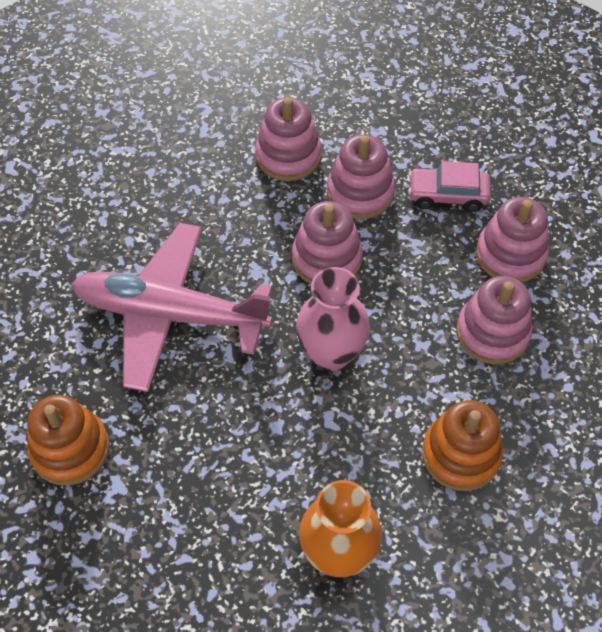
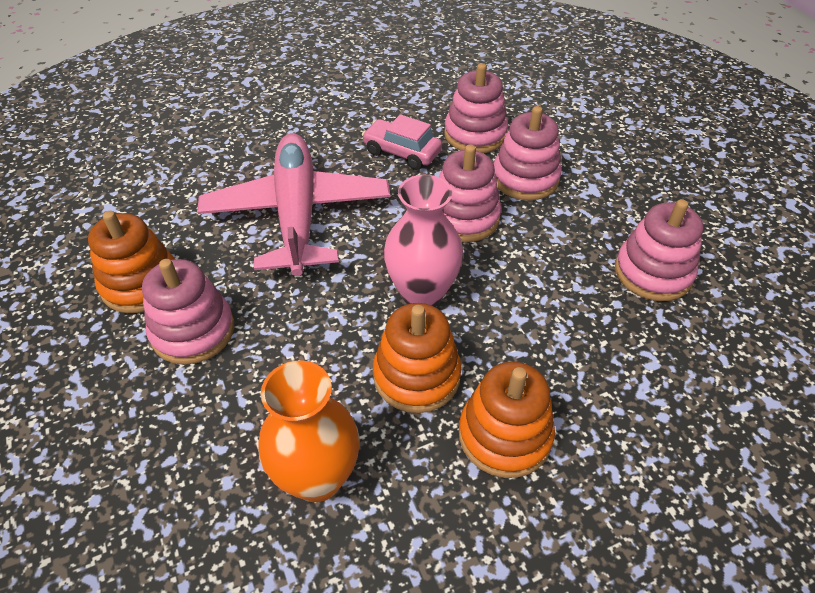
camera: 25 degrees right, 10 degrees down
pink plane [72,223,272,392] -> pink plane turned 45 degrees clockwise [197,133,390,276]
pink car [408,161,491,212] -> pink car moved to [362,114,442,170]
pink stacking toy [456,276,533,364] -> pink stacking toy moved to [142,259,234,365]
none -> orange stacking toy [373,303,462,413]

